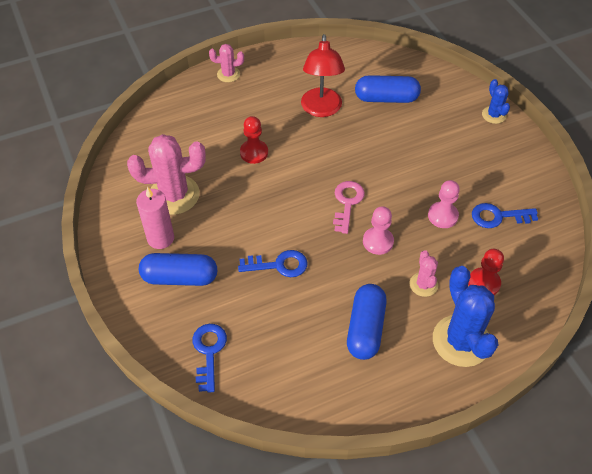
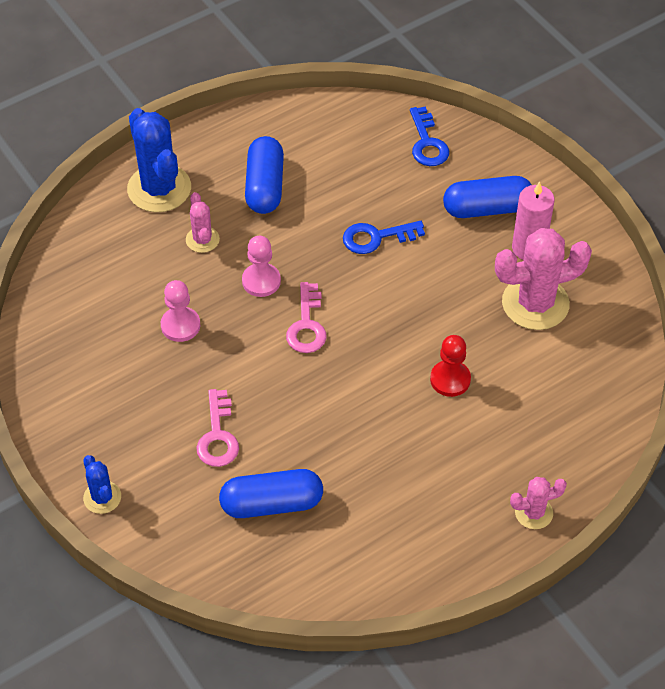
camera: 170 degrees right, 0 degrees up
red lamp [301,34,345,117] -> none
red pawn [468,249,504,295] -> none
blue key [472,203,538,228] -> none
none -> pink key [197,389,239,467]

